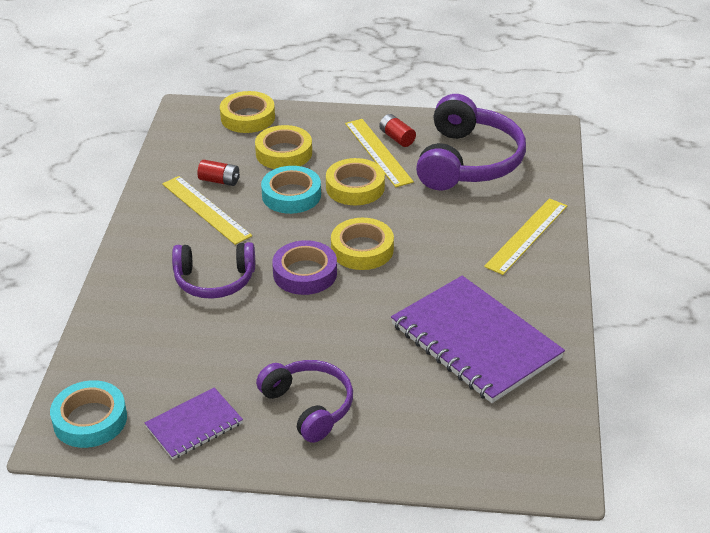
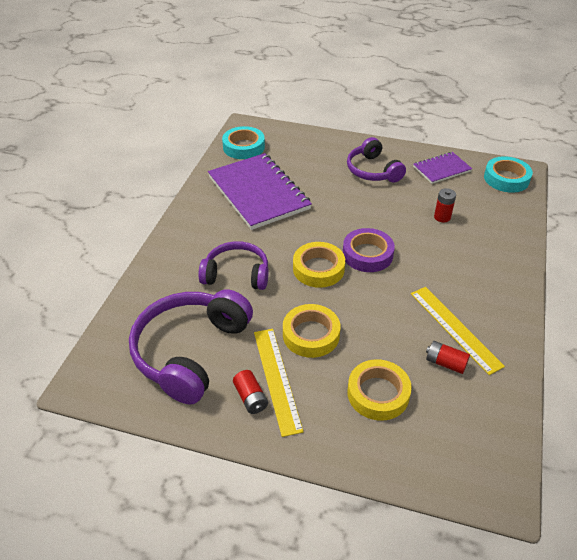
camera: 170 degrees left, 5 degrees up
purple headphones [172,242,255,299] -> purple headphones moved to [198,241,269,290]
yellow tape [220,91,275,133] -> none
turquoise tape [261,166,321,214] -> turquoise tape moved to [222,126,265,159]
yellow ruler [484,198,567,275] -> none
none -> red battery [434,188,456,222]

